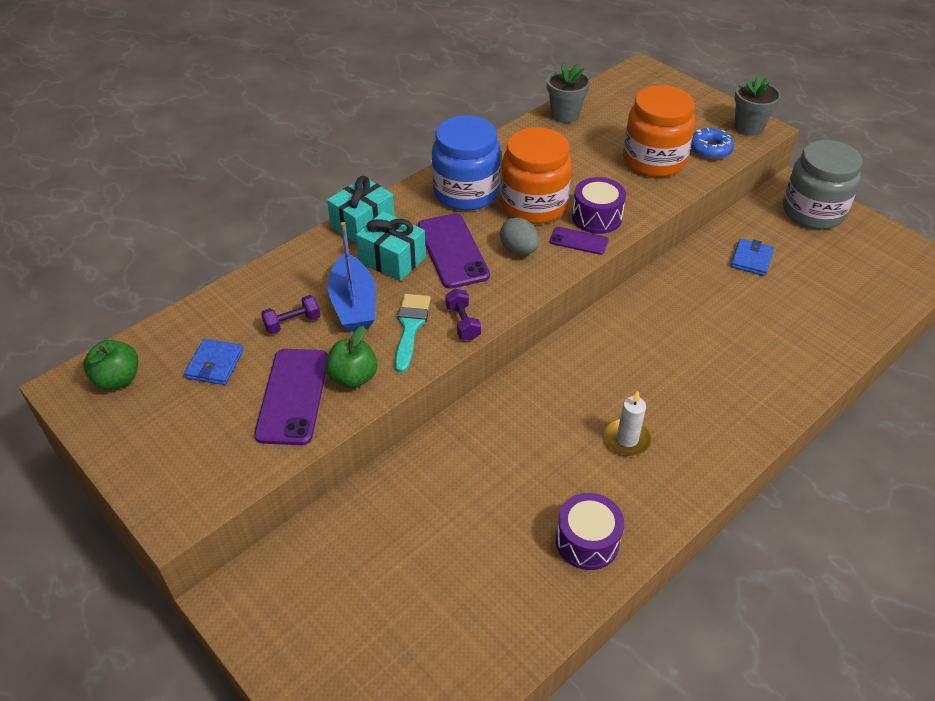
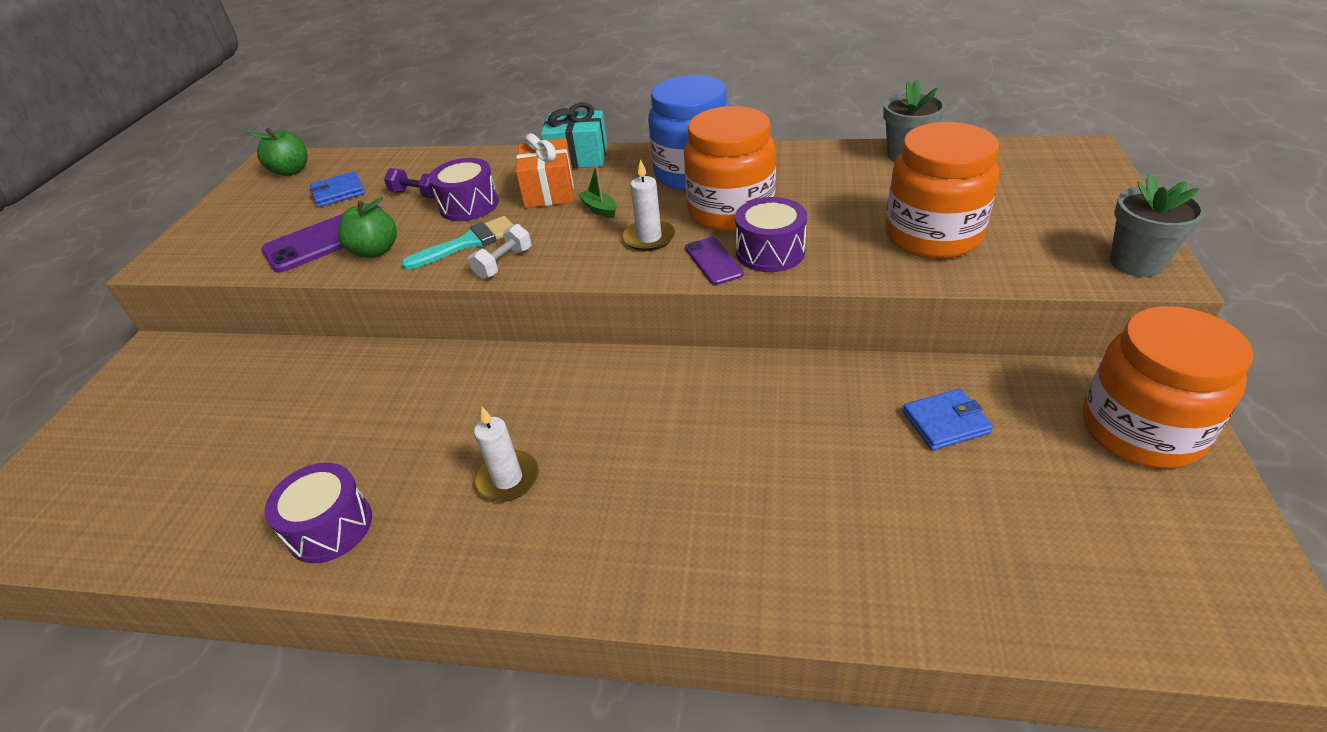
camera: 55 degrees right, 5 degrees down
blue boat [328,222,376,332] -> purple drum [429,158,499,221]
turquoise gift [356,211,426,281] -> orange gift [516,133,574,208]
purple phone [418,213,490,289] -> green boat [578,165,617,218]
purple dumbbell [445,288,481,341] -> white dumbbell [468,224,531,279]
grey egg [500,217,539,255] -> white candle [623,159,675,251]
blue donut [691,128,734,159] -> none
grey jar [783,140,863,229] -> orange jar [1083,306,1253,469]

